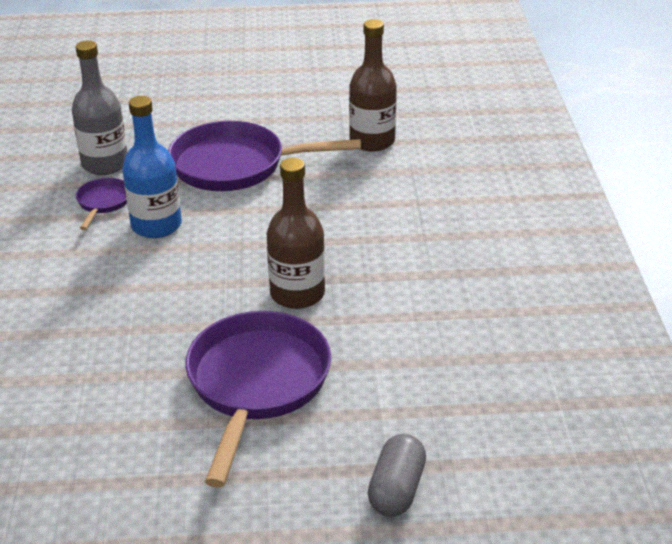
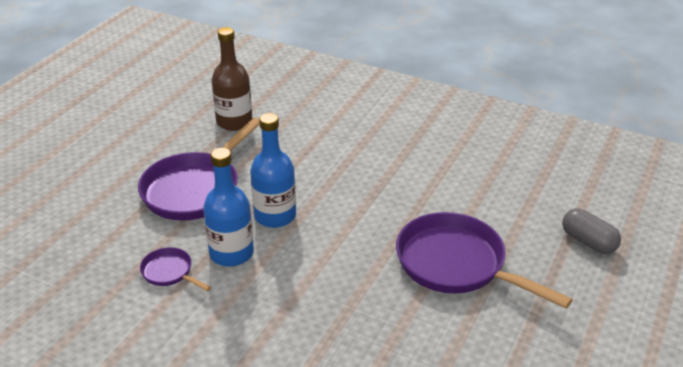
camera: 60 degrees left, 0 degrees up
grey bottle [72,40,127,175] -> none
brown bottle [267,158,325,309] -> none
none -> blue bottle [250,113,296,228]

